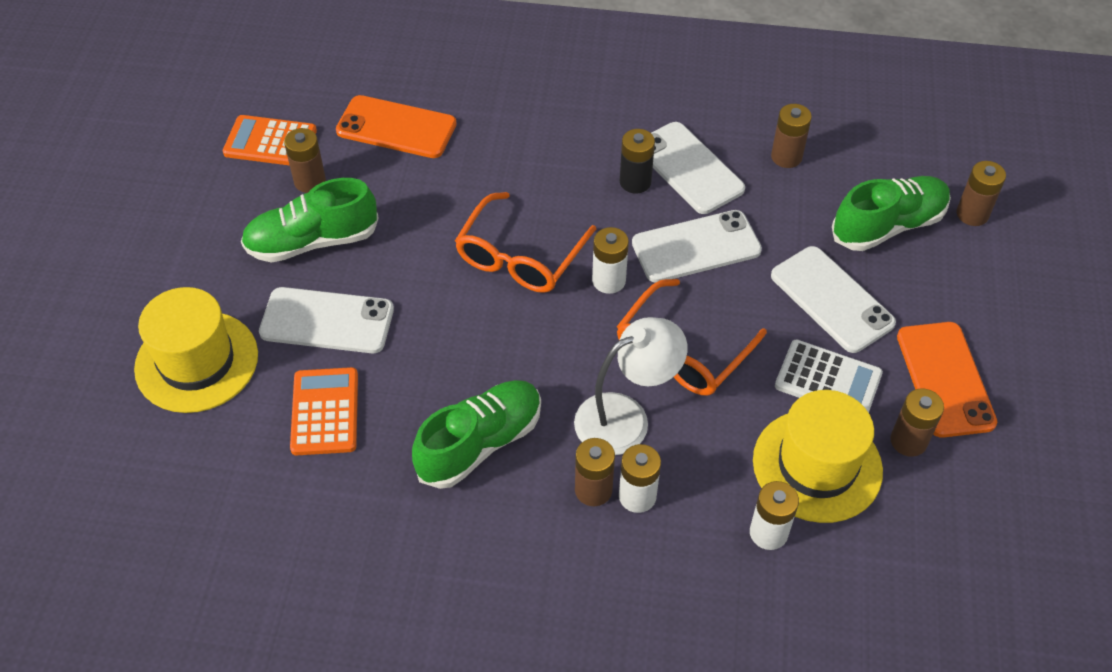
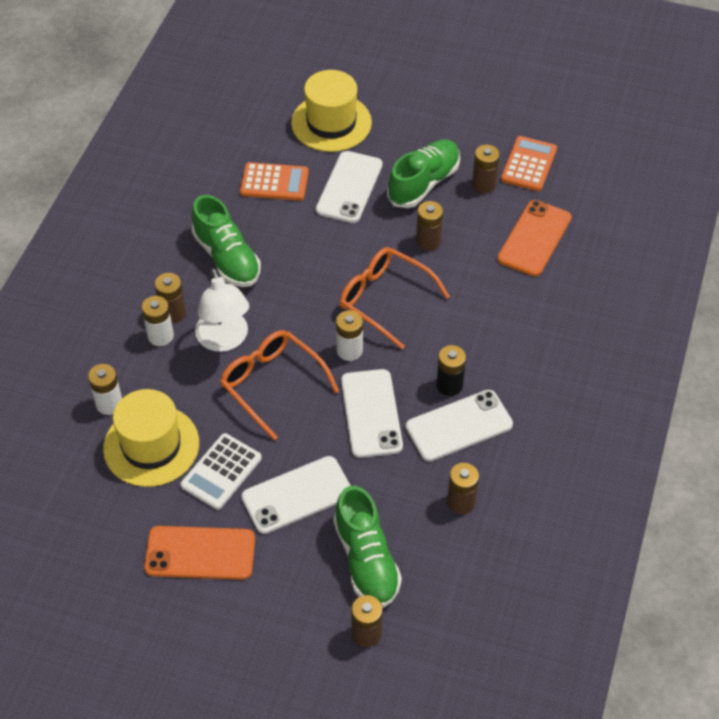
camera: 100 degrees right, 0 degrees up
green shoe [241,178,379,262] -> green shoe turned 45 degrees clockwise [387,139,460,208]
brown battery [890,388,944,457] -> brown battery moved to [416,201,443,251]

